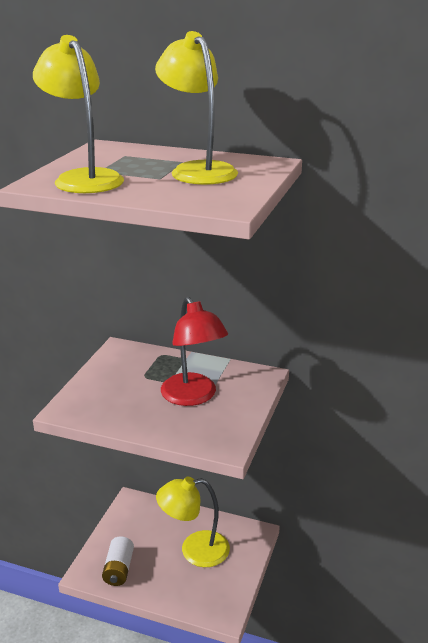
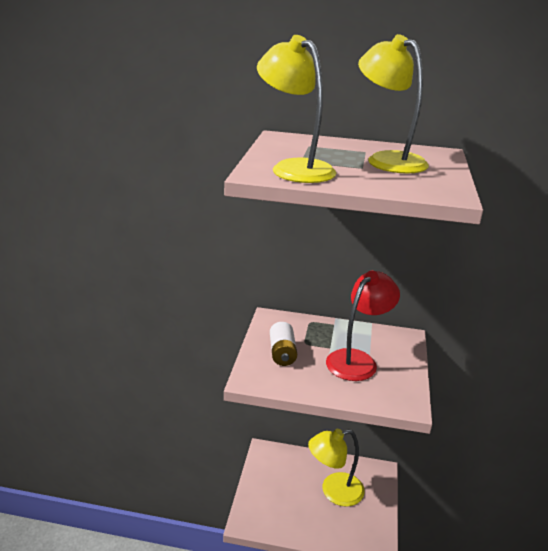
camera: 10 degrees left, 0 degrees up
white battery [102,536,134,586] -> white battery moved to [270,322,297,366]
red lamp [161,297,228,406] -> red lamp turned 105 degrees counterclockwise [326,271,400,381]

